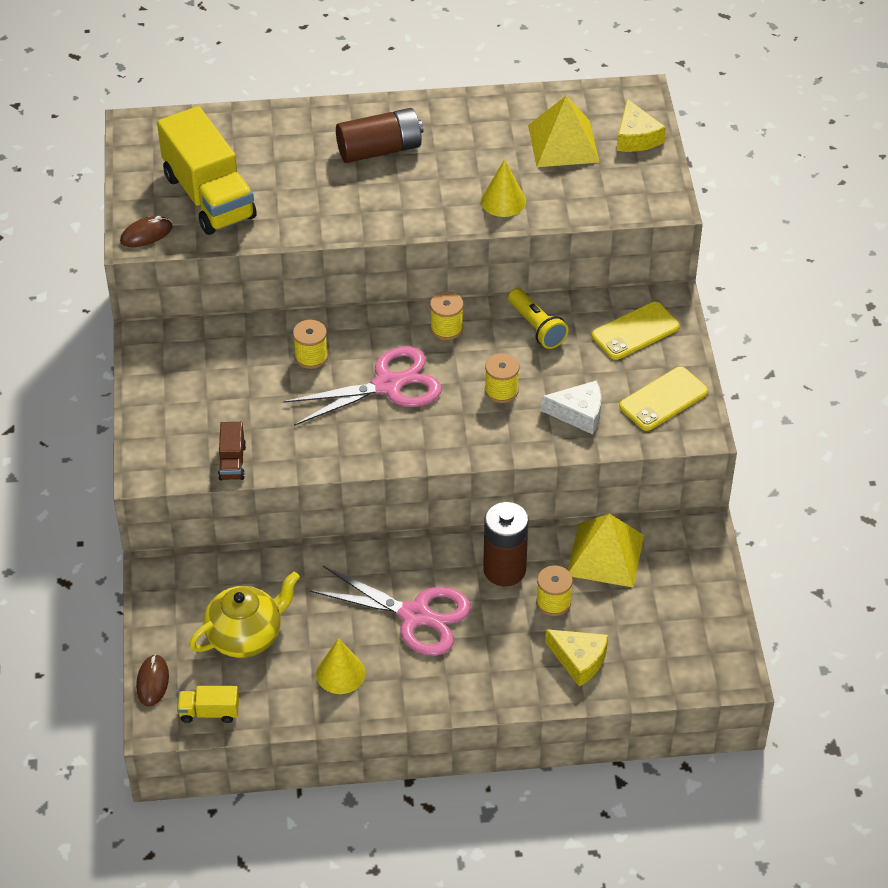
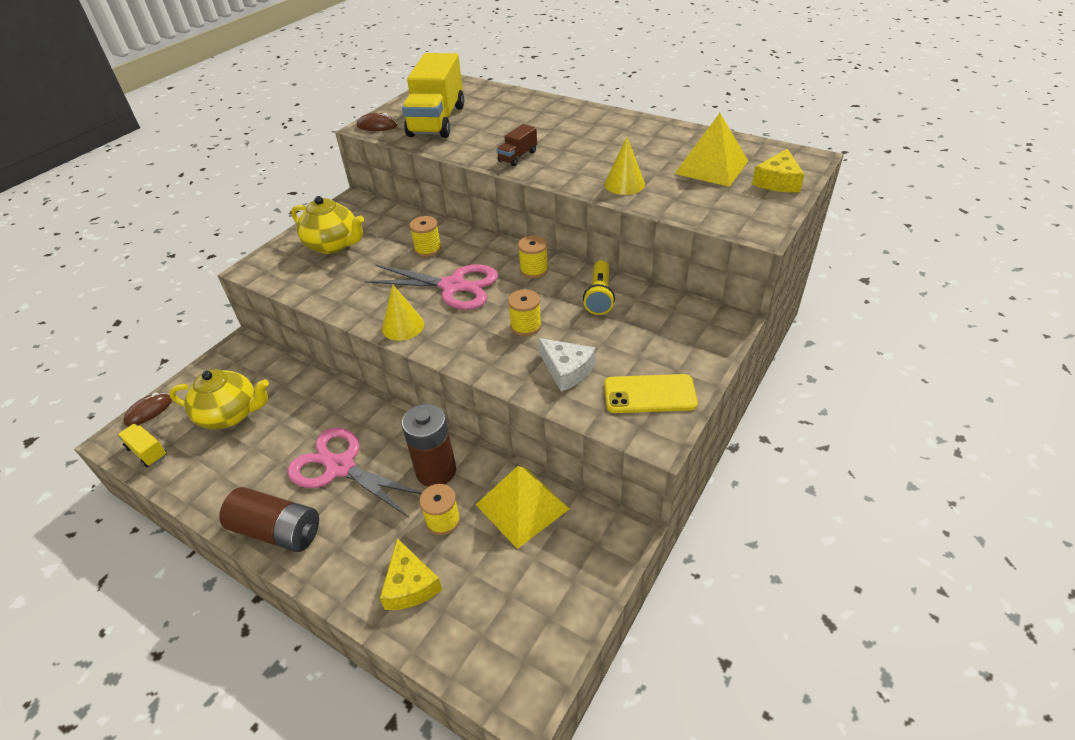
camera: 40 degrees right, 5 degrees down
brown truck [218,422,246,481] -> brown truck moved to [496,124,537,166]
pink scissors [309,566,471,656] -> pink scissors turned 150 degrees clockwise [287,427,422,518]
yellow cone [316,638,365,694] -> yellow cone moved to [382,285,424,341]
brown battery [336,108,423,163] -> brown battery moved to [219,487,319,552]
yellow phone [592,302,680,360] -> none
none -> yellow teapot [291,196,364,254]

